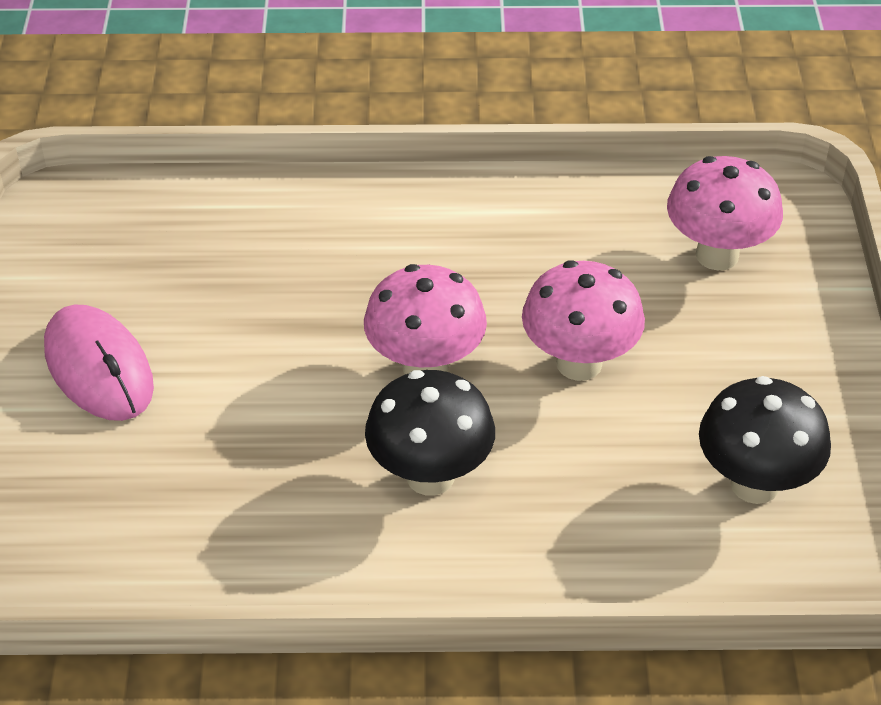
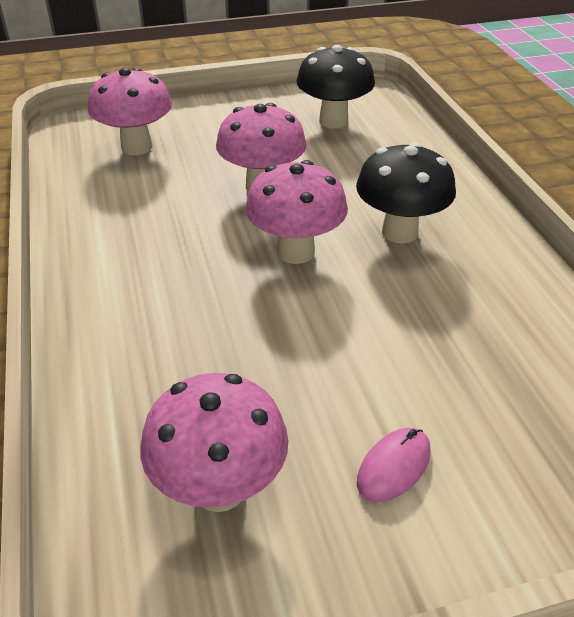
camera: 105 degrees left, 5 degrees down
pink mouse [44,304,154,421] -> pink mouse [357,428,431,502], size x0.55
none -> pink mushroom [141,373,289,512]

